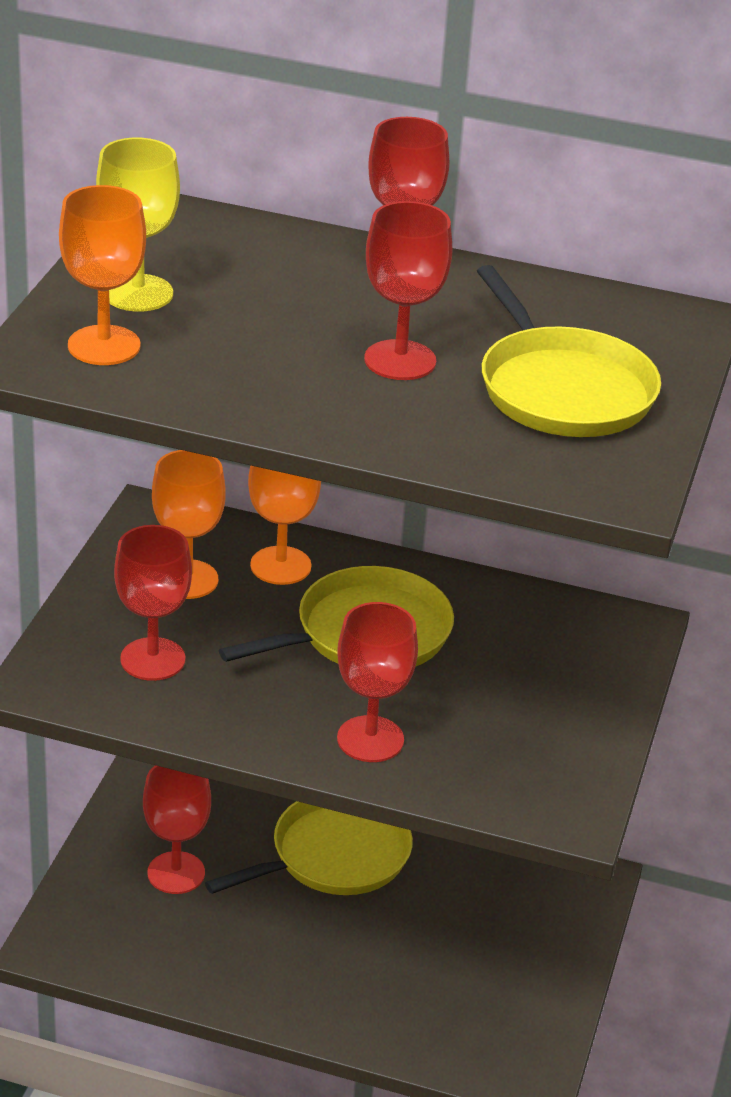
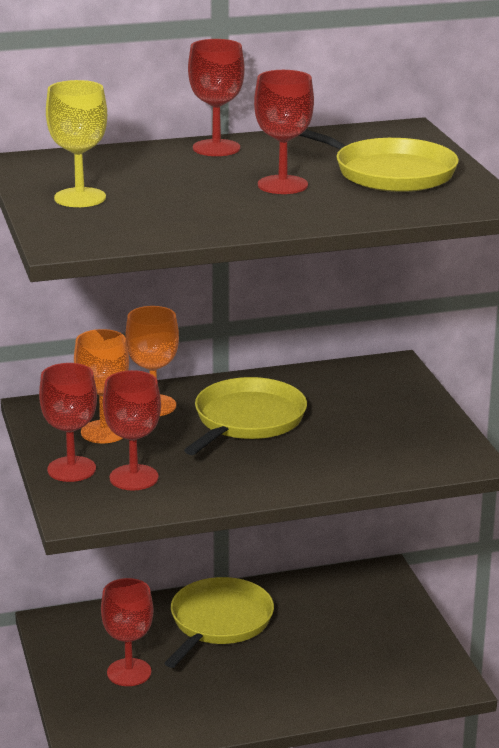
camera: 30 degrees left, 10 degrees down
orange goblet [59,185,146,365] -> none
red goblet [337,602,418,762] -> red goblet moved to [39,363,97,482]

